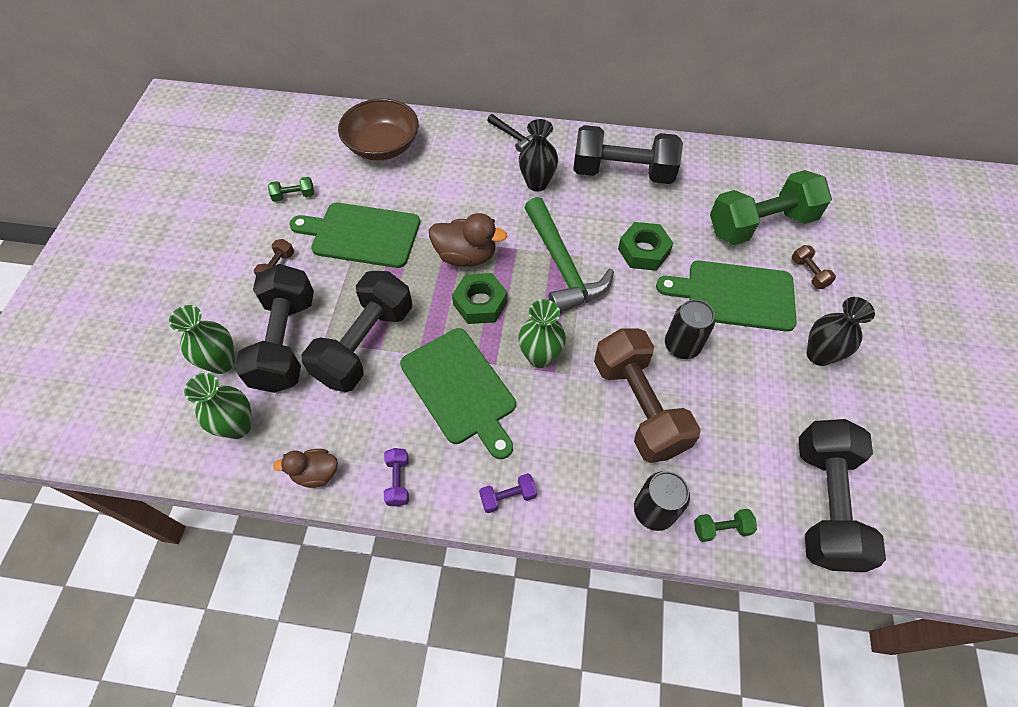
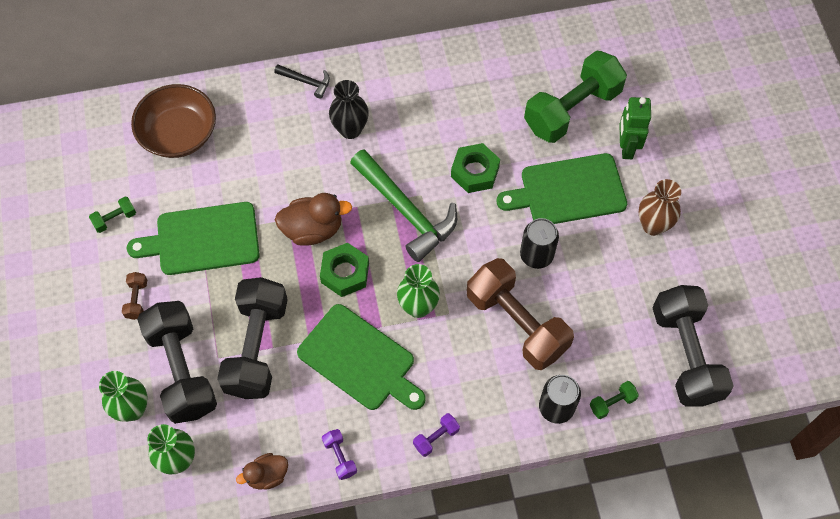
camera: 20 degrees left, 5 degrees up
black dumbbell [573,125,683,184] -> none
brown dumbbell [792,245,836,289] -> green robot [619,97,651,159]
black vase [807,297,875,366] -> brown vase [638,179,681,236]

